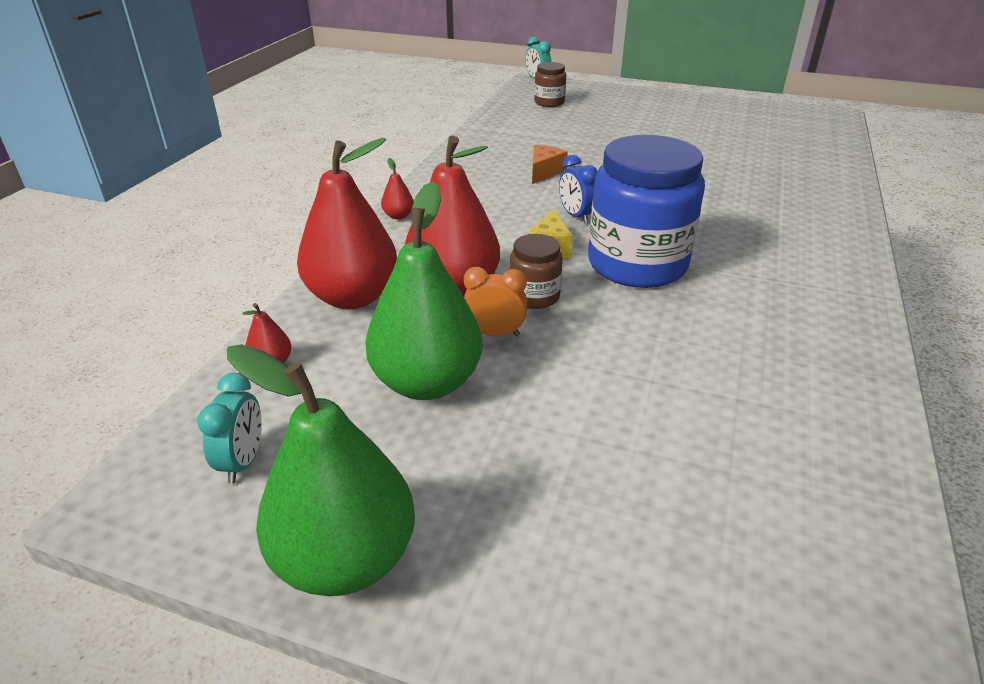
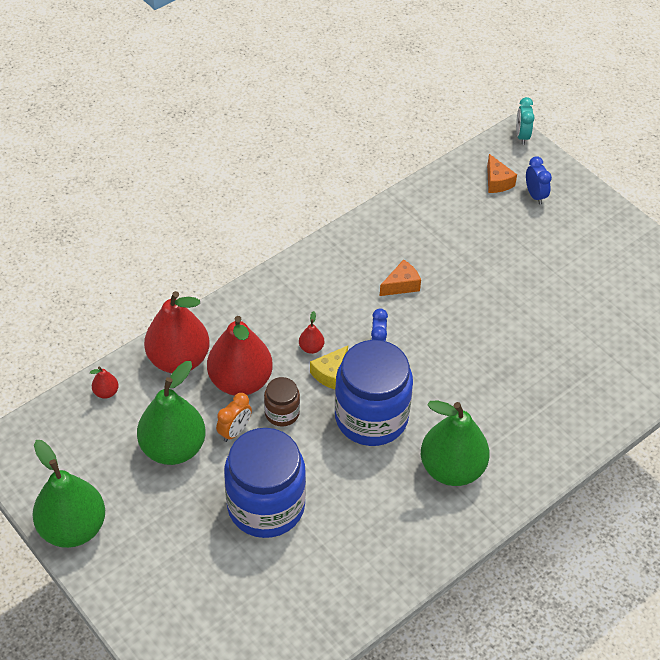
camera: 30 degrees right, 15 degrees up
turquoise clock [197,372,262,484] -> none
red pear [381,158,414,219] -> red pear moved to [299,311,324,354]
orange clock [464,267,527,336] -> orange clock turned 90 degrees clockwise [216,393,252,442]
brown jar [534,62,566,107] -> orange cheese [487,154,517,193]
none -> blue jar [224,428,306,538]
none -> green pear [421,400,490,486]
none -> blue clock [526,156,552,205]

